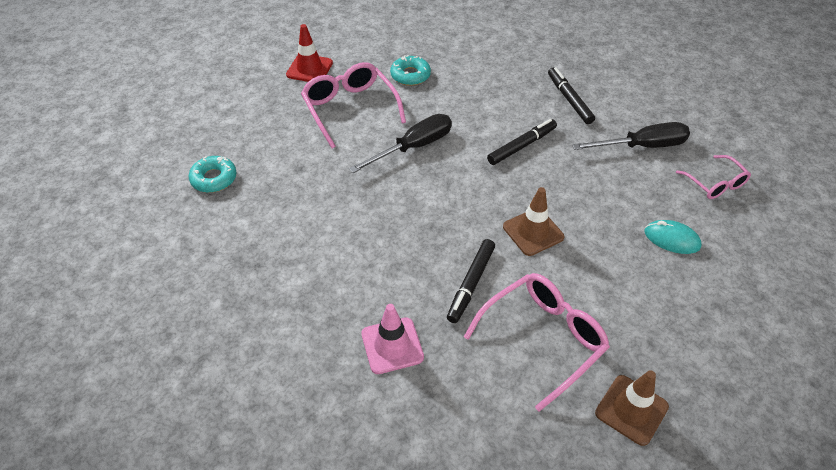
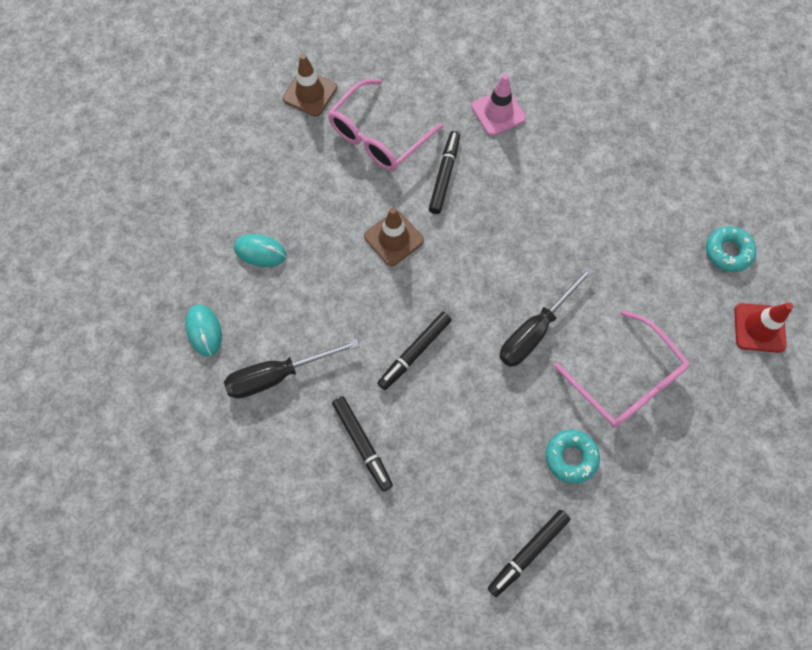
camera: 170 degrees right, 20 degrees up
red traffic cone [286,24,333,82] -> red traffic cone moved to [734,303,793,353]
pink glasses [676,155,751,199] -> turquoise mouse [185,304,222,357]
none -> black marker [488,510,570,597]

